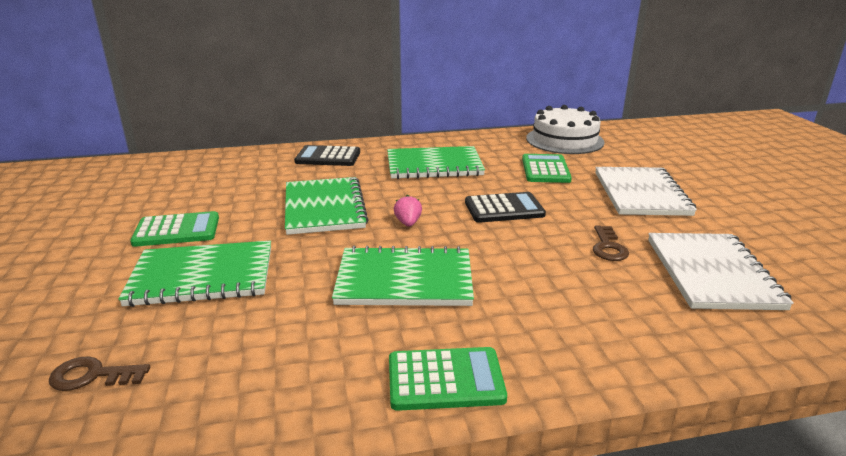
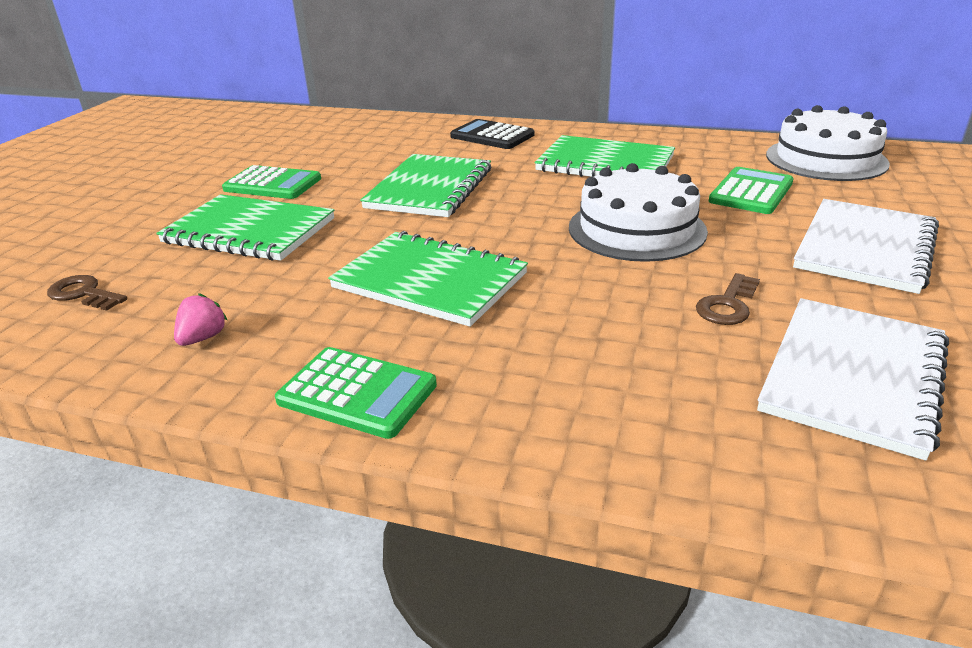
camera: 30 degrees right, 5 degrees up
pink strawberry [394,195,422,226] -> pink strawberry moved to [174,293,228,346]
black calculator [465,192,546,223] -> white cake [569,163,708,262]

